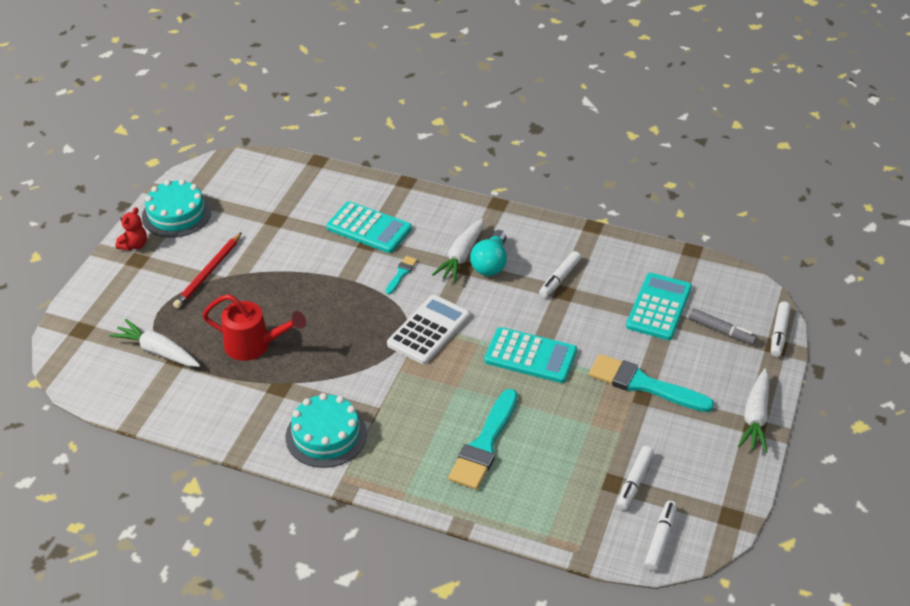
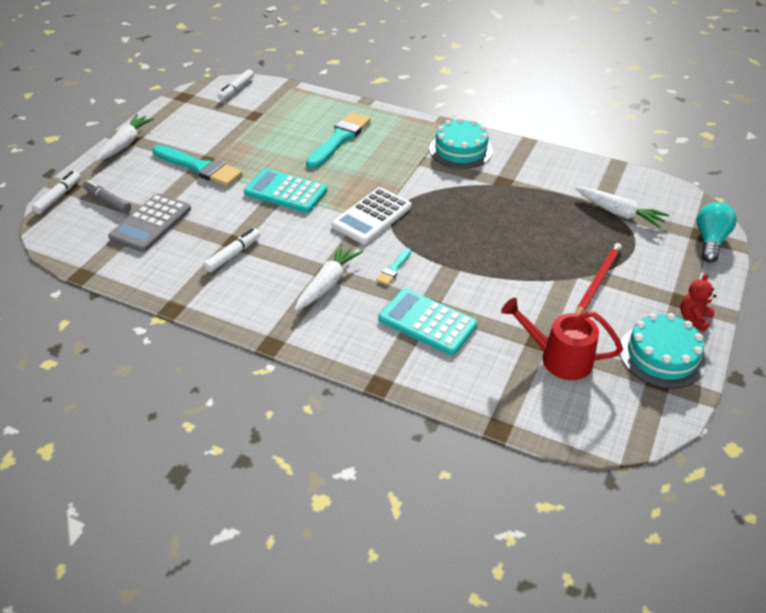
camera: 175 degrees left, 0 degrees up
red watering can [203,294,306,361] -> red watering can moved to [501,298,623,380]
turquoise light bulb [470,230,507,276] -> turquoise light bulb moved to [696,202,737,262]
white marker [617,446,654,510] -> none
turquoise calculator [626,273,692,340] -> grey calculator [108,193,191,252]

